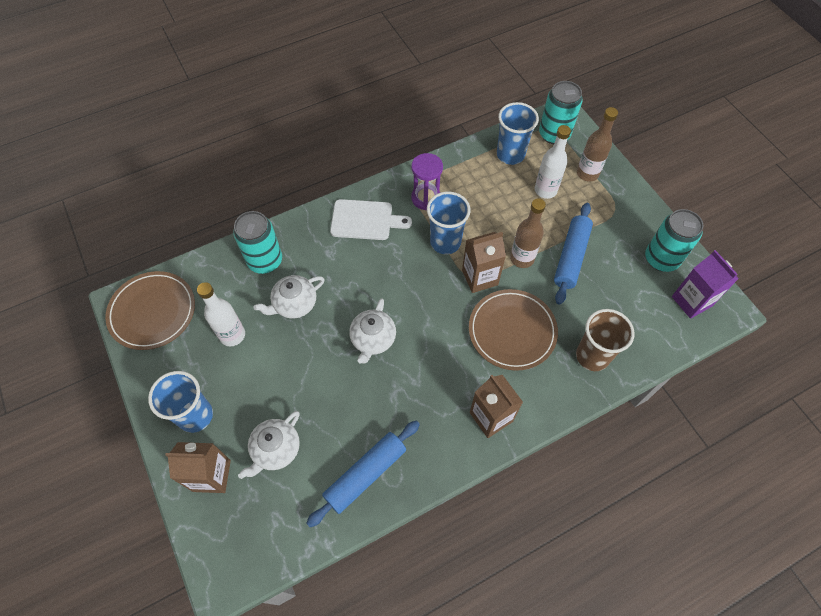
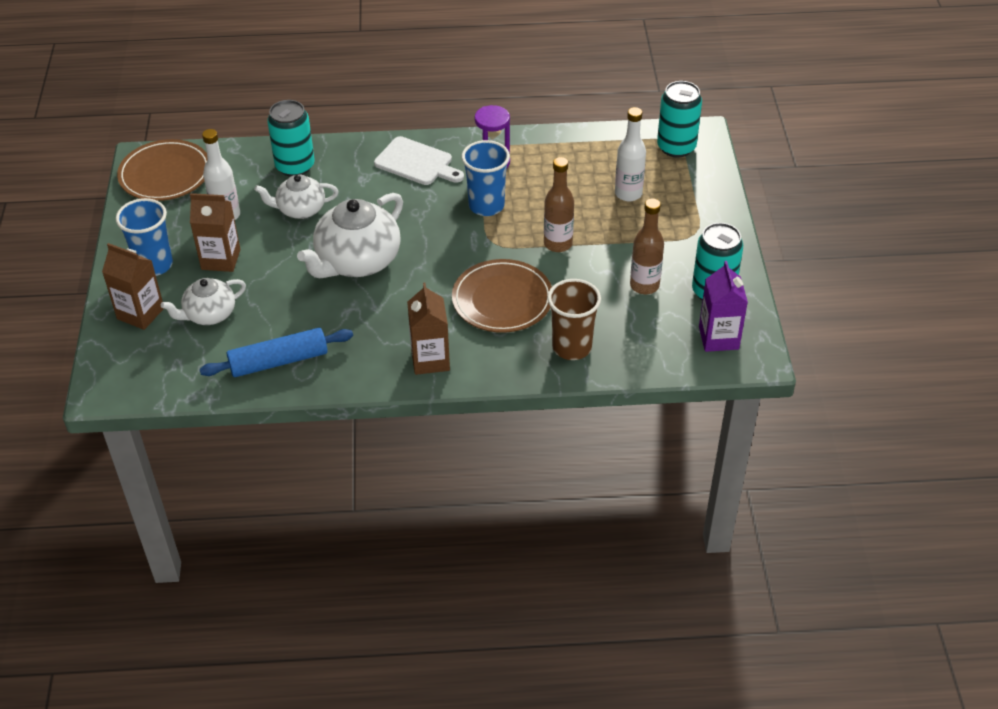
camera: 25 degrees right, 15 degrees down
white teapot [349,298,396,364] -> white teapot [297,193,403,278], size x1.69
brown carton [462,232,506,293] -> brown carton moved to [190,193,240,272]
blue cup [497,102,539,165] -> none
blue rolling pin [554,203,593,305] -> none
brown bottle [577,107,618,182] -> brown bottle moved to [630,198,664,294]

